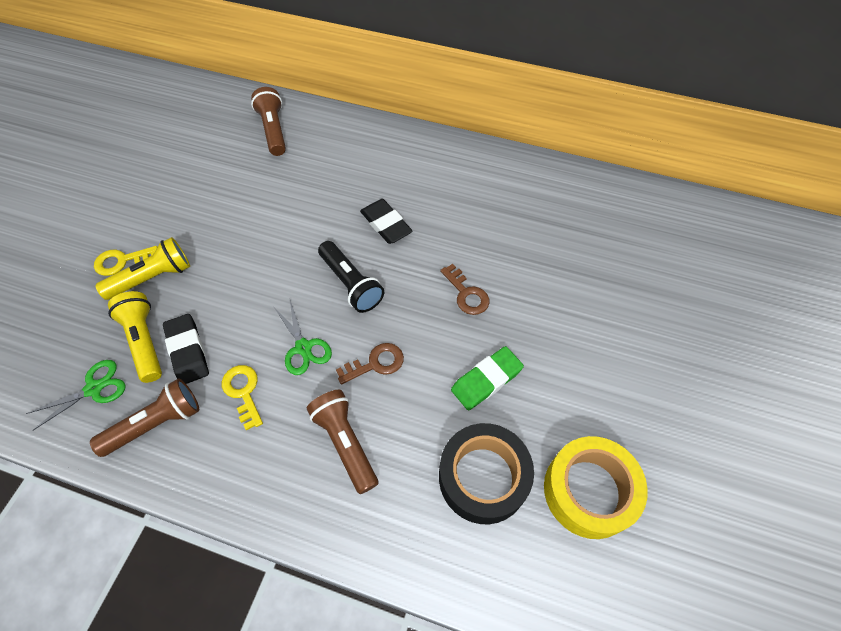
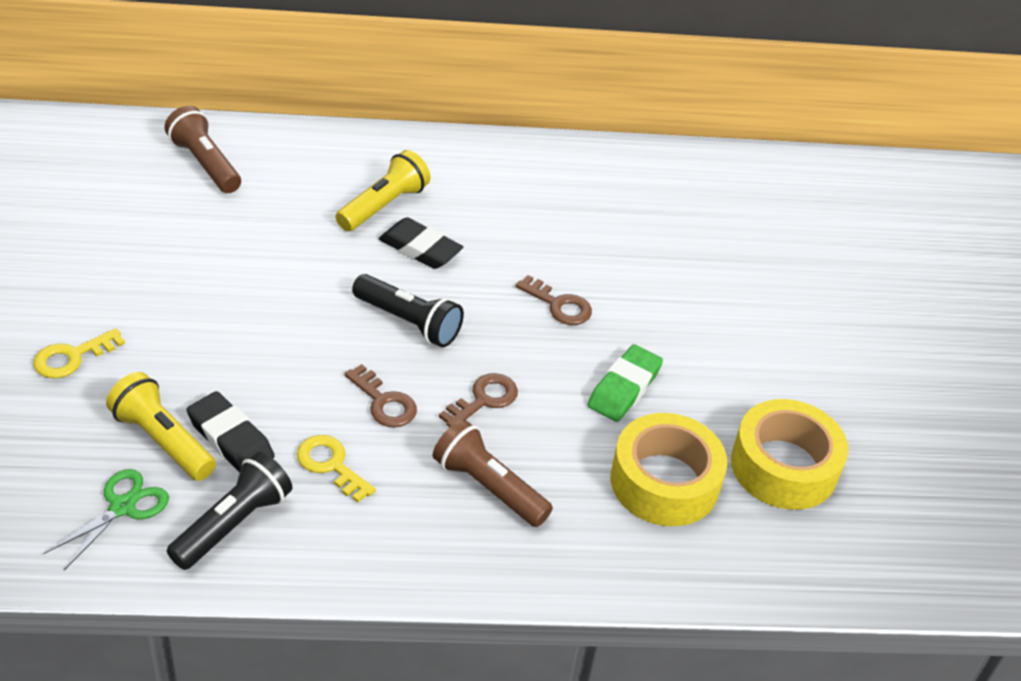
camera: 25 degrees left, 15 degrees down
brown flashlight [90,378,199,457] -> black flashlight [167,452,292,570]
yellow flashlight [95,237,190,300] -> yellow flashlight moved to [336,150,431,231]
green scissors [274,300,332,375] -> brown key [344,364,417,427]
black tape [439,423,534,524] -> yellow tape [611,413,727,526]

